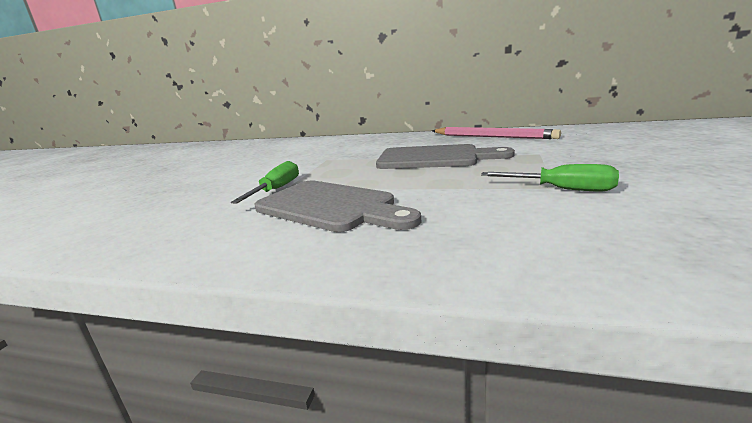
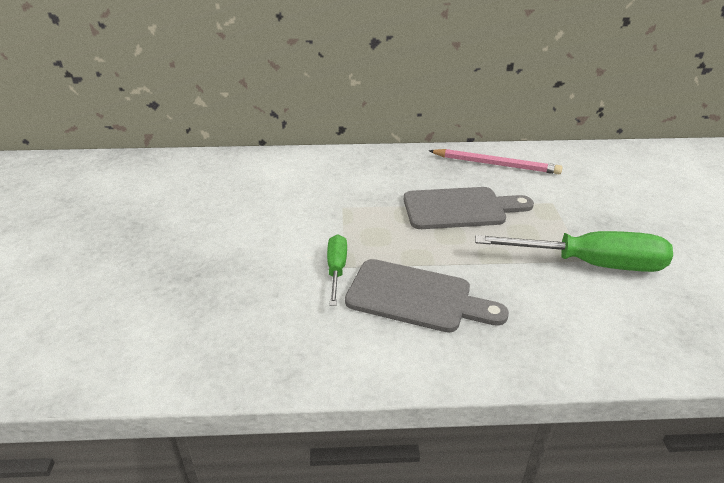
camera: 20 degrees left, 15 degrees up
green screwdriver [481,164,619,191] -> green screwdriver [475,231,673,272], size x1.88

